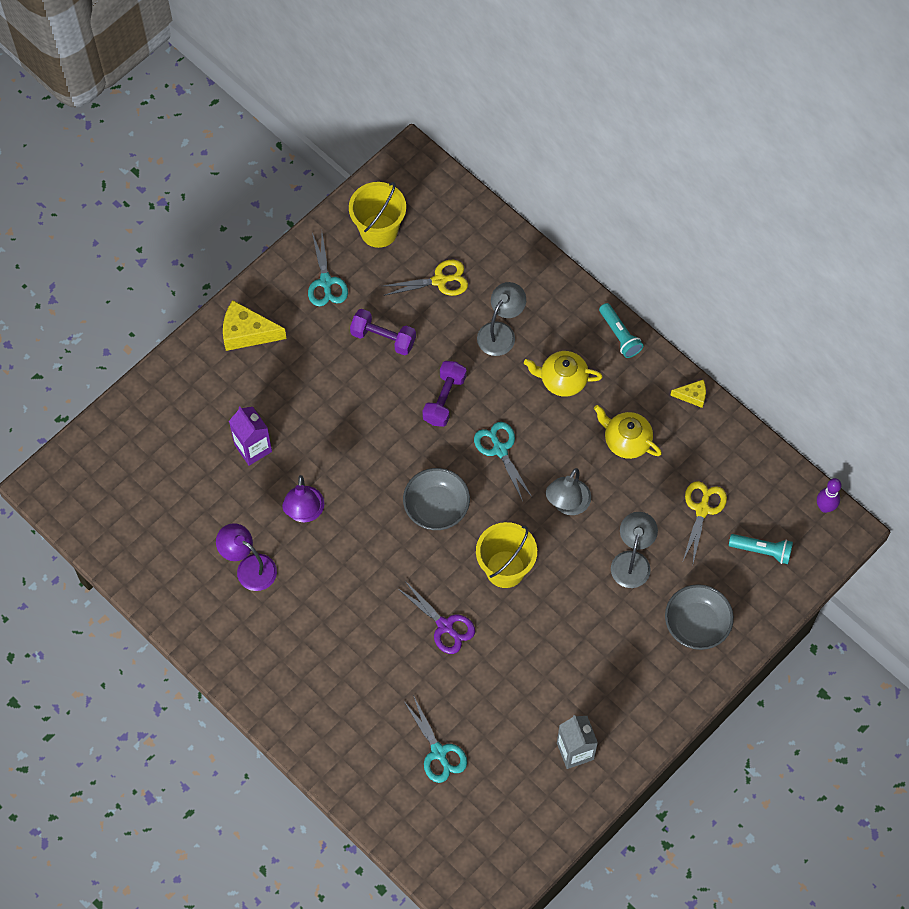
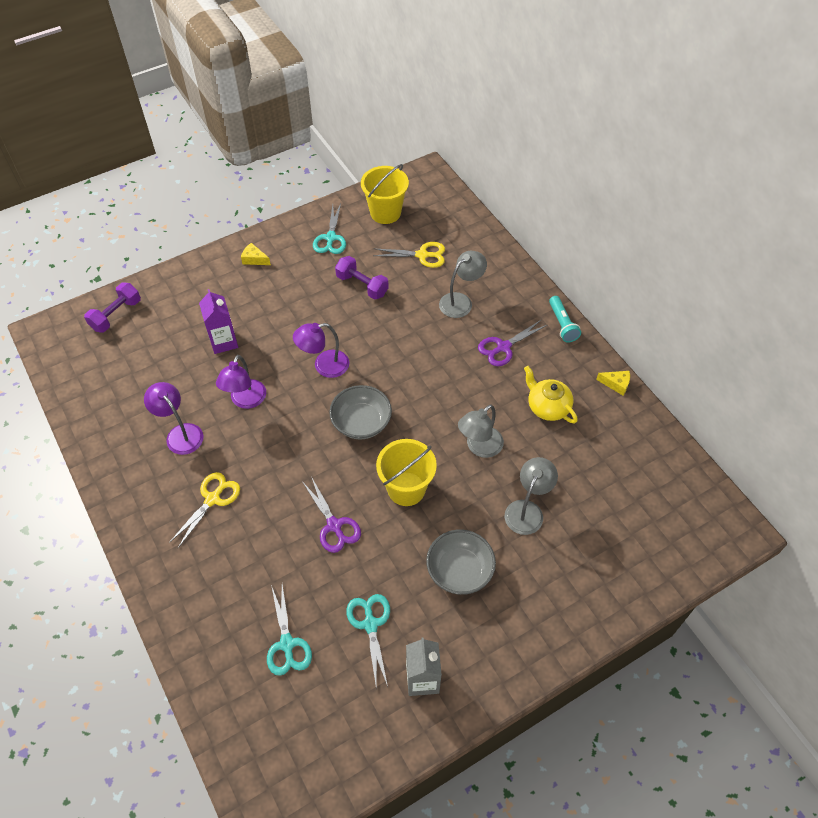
camera: 15 degrees right, 10 degrees down
yellow cheese [223,300,287,351] -> yellow cheese [241,243,271,265], size x0.55
purple dumbbell [422,361,466,427] -> purple dumbbell moved to [84,283,141,333]
turquoise scissors [474,422,532,501] -> turquoise scissors moved to [346,594,390,687]
yellow teapot [524,351,603,397] -> purple scissors [478,320,547,366]
grey bowl [665,584,734,650] -> grey bowl moved to [426,530,496,595]
yellow scissors [682,481,727,563] -> yellow scissors moved to [169,472,240,548]
turquoise flashlight [729,534,793,564] -> none
purple bowling pin [817,478,841,513] -> none
none -> purple lamp [293,323,349,378]

